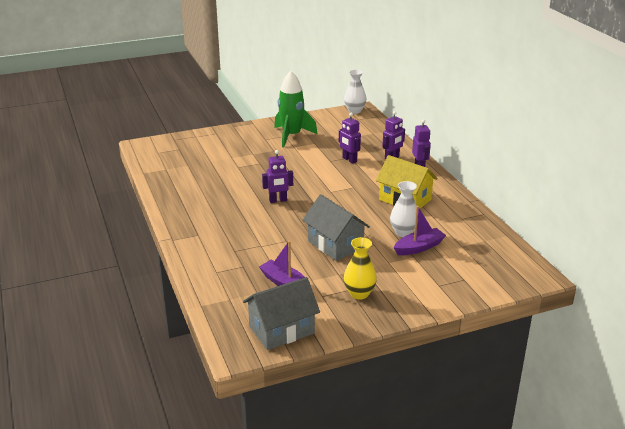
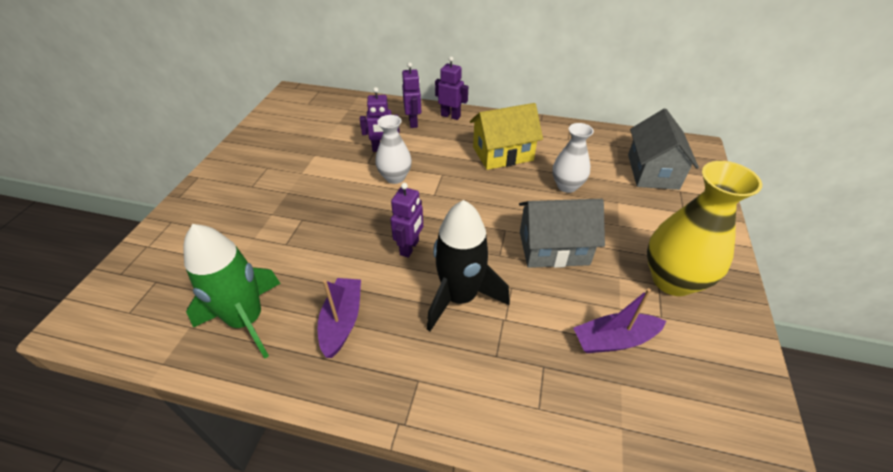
camera: 55 degrees left, 15 degrees up
grey house [243,277,320,350] -> grey house moved to [628,109,699,190]
green rocket [274,71,317,147] -> green rocket moved to [183,224,281,359]
white vase [344,70,366,114] -> white vase moved to [375,115,412,184]
yellow vase [344,237,377,300] -> yellow vase [647,161,762,296], size x1.64
purple boat [394,206,446,255] -> purple boat moved to [318,278,361,358]
none -> black rocket [427,200,510,332]

